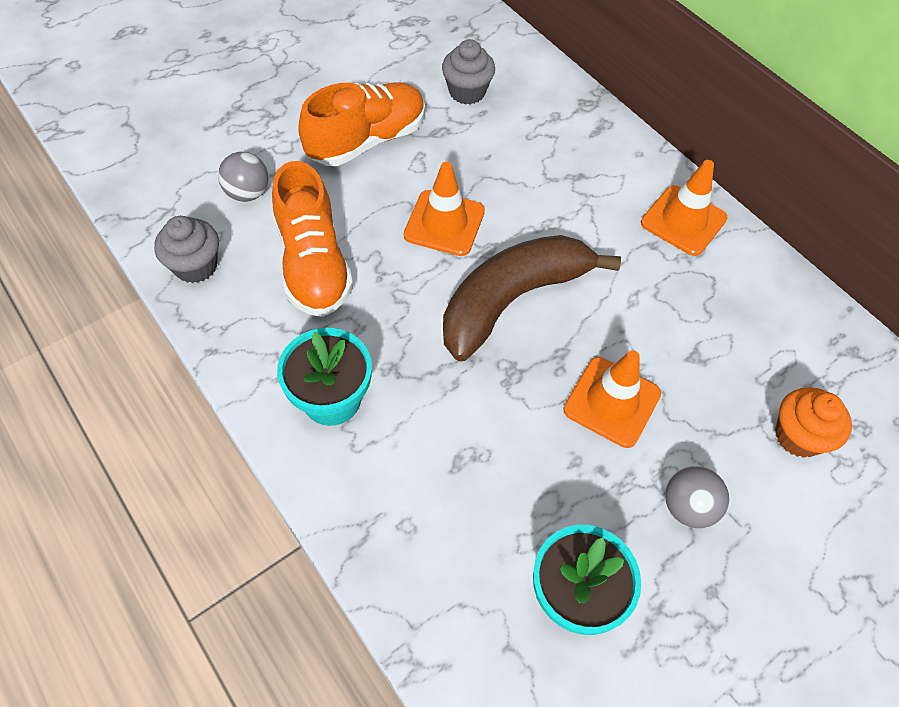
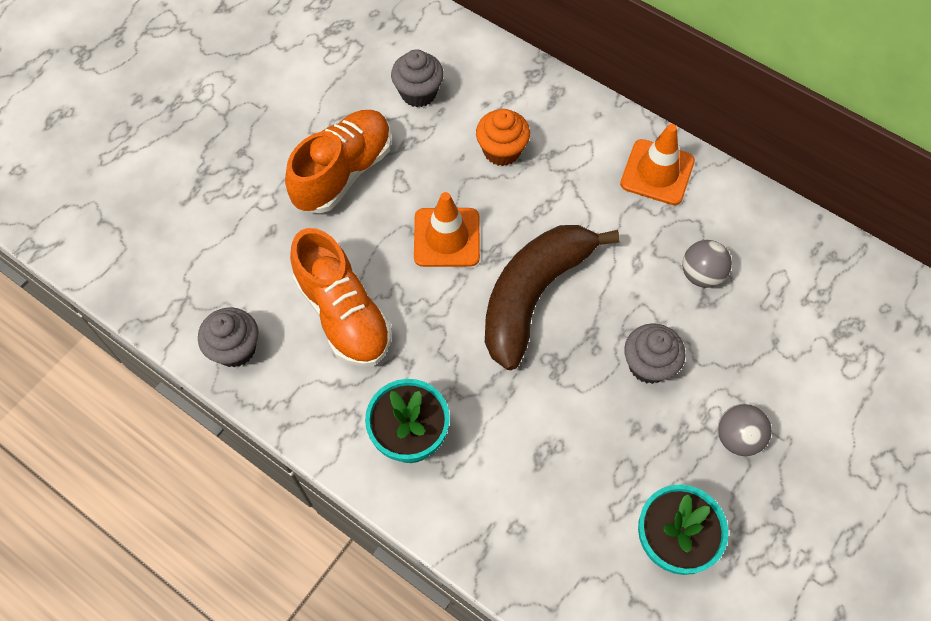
camera: 15 degrees left, 5 degrees up
grey ball [218,152,268,202] -> grey ball moved to [682,240,732,288]
orange traffic cone [563,350,661,448] -> grey cupcake [624,323,685,384]
orange cupcake [775,387,852,458] -> orange cupcake moved to [476,109,530,166]

